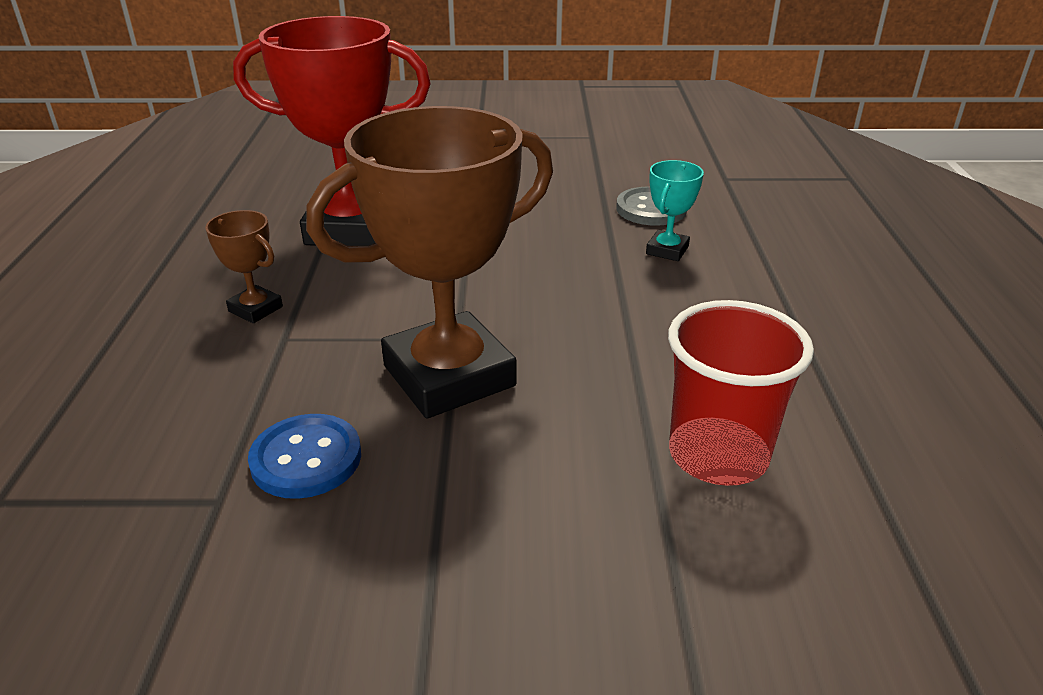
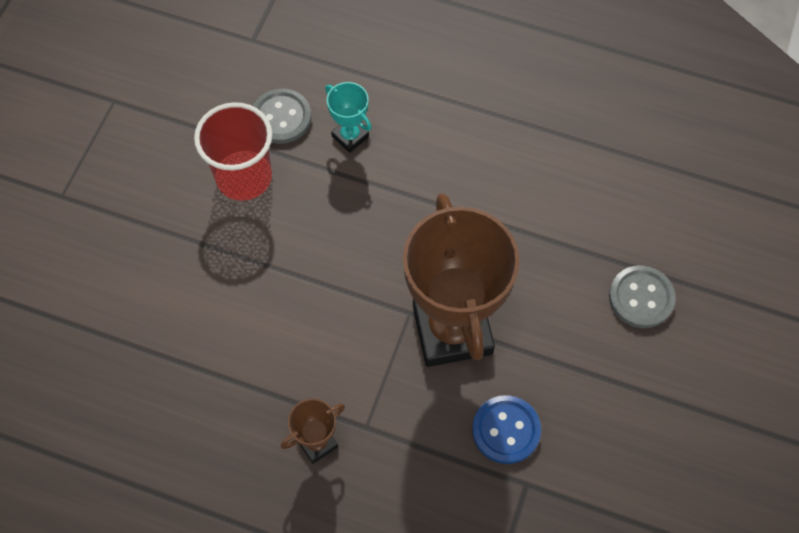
camera: 70 degrees left, 30 degrees up
red trophy [233,16,431,246] -> none
red cup [668,300,814,486] -> red cup moved to [194,102,272,201]
none -> grey button [609,266,676,328]

